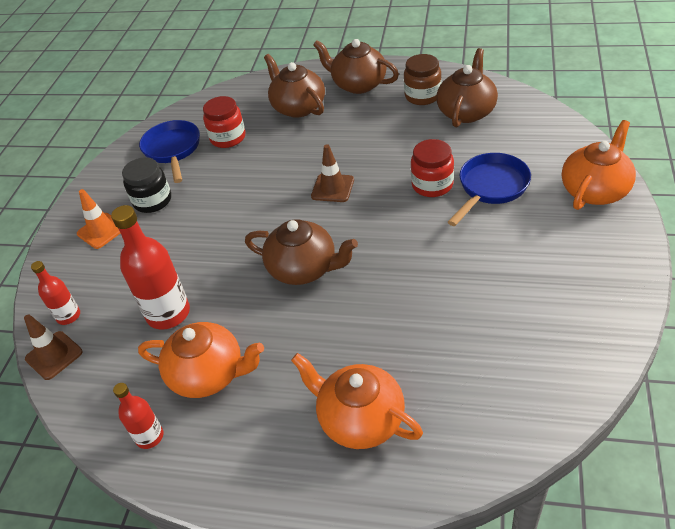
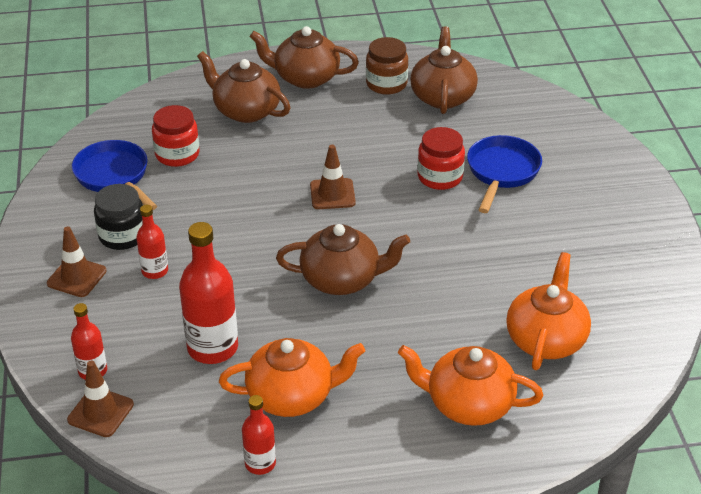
camera: 25 degrees left, 5 degrees down
orange traffic cone [77,189,120,249] -> brown traffic cone [47,226,107,297]
orange teapot [562,120,636,210] -> orange teapot moved to [506,252,591,370]
none -> red bottle [136,205,168,279]

